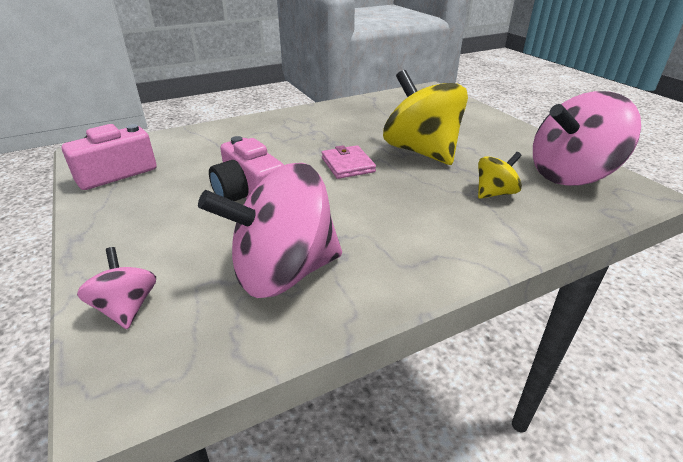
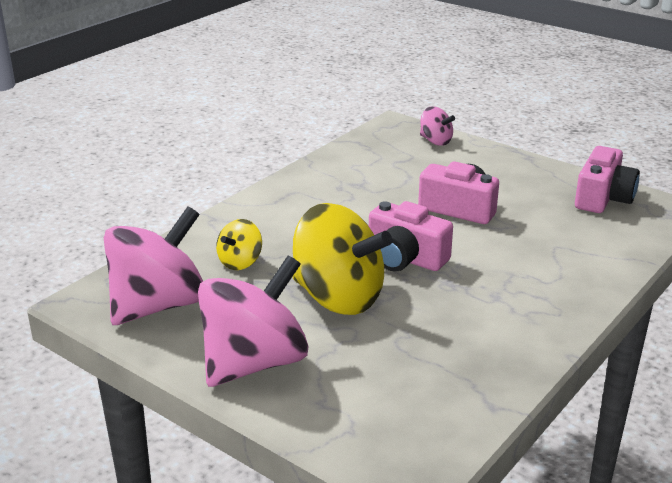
camera: 155 degrees right, 5 degrees down
pink spinning top [198,163,342,298] -> pink spinning top moved to [198,256,308,387]
pink wallet [322,145,376,179] -> pink camera [369,201,453,271]

